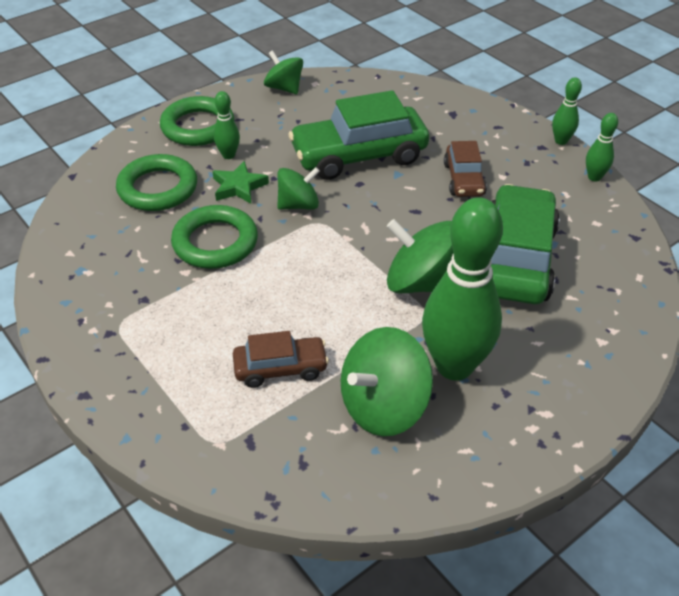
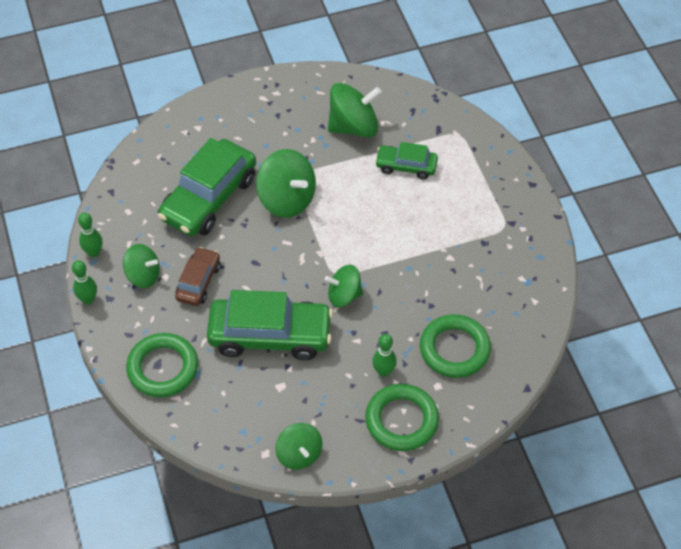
camera: 160 degrees left, 10 degrees up
green ring [171,205,258,269] -> green ring moved to [126,333,198,397]
green star [212,161,269,204] -> none
brown car [233,331,329,388] -> green car [375,142,438,180]
green bowling pin [422,197,503,381] -> none
none -> green spinning top [123,244,160,288]

